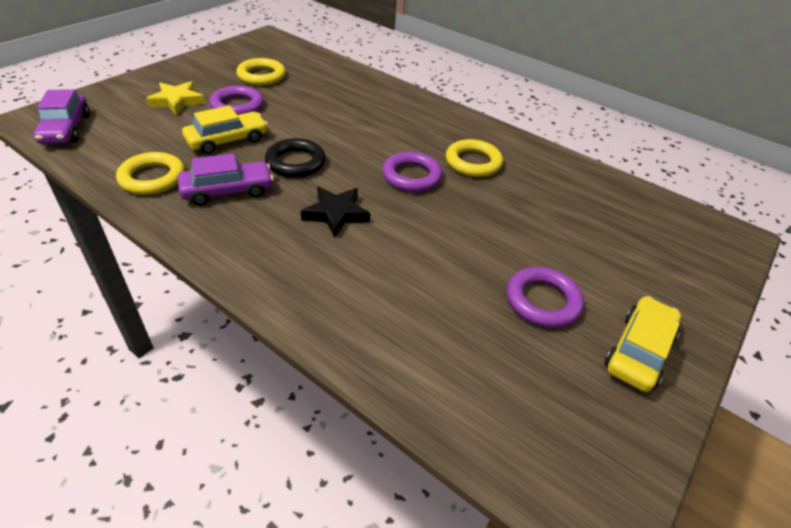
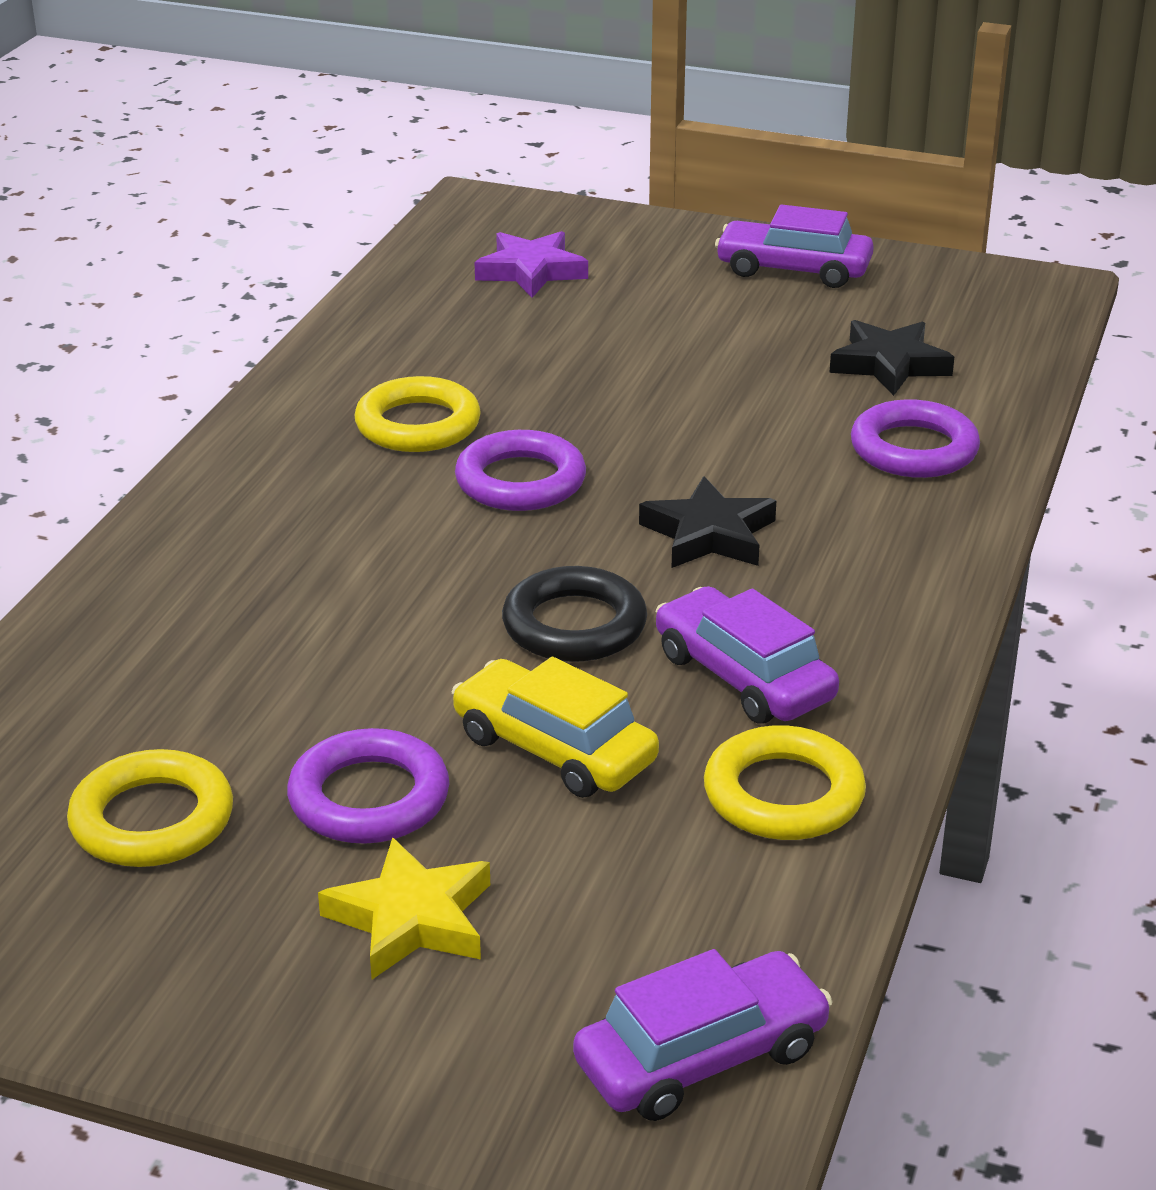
camera: 105 degrees left, 10 degrees down
purple ring [507,267,584,328] -> purple ring moved to [851,399,980,478]
yellow car [605,296,681,392] -> purple car [715,204,874,288]
none -> purple star [474,231,588,298]
none -> black star [829,320,954,396]

